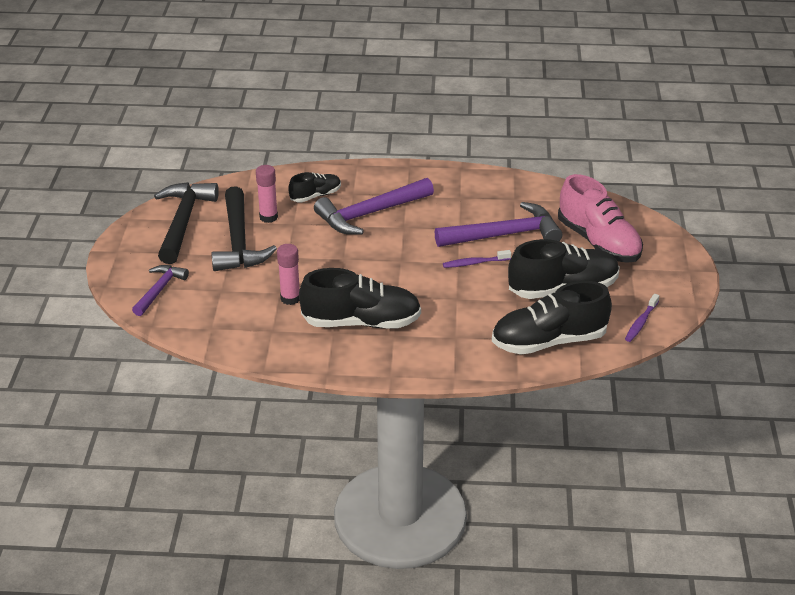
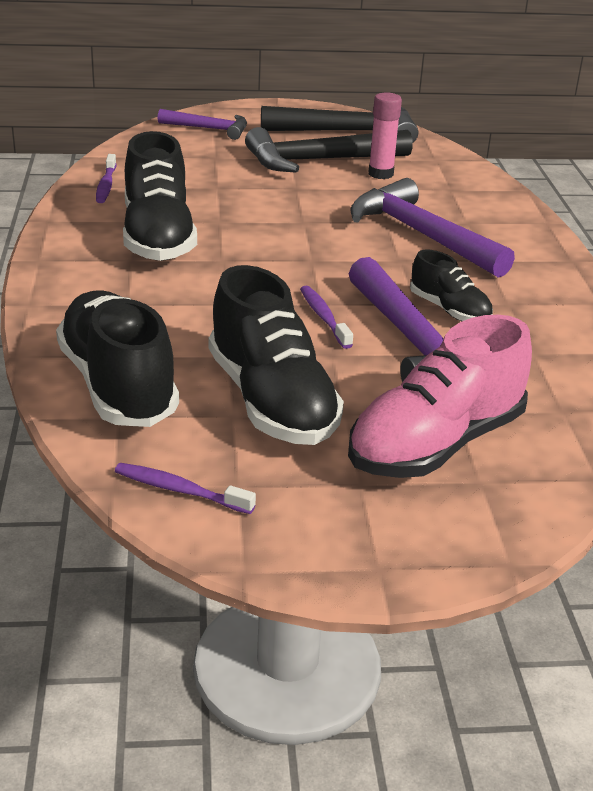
camera: 80 degrees right, 5 degrees down
pink glue stick [277,244,300,305] -> none
black shoe [288,172,341,203] -> black shoe moved to [410,250,493,321]
none -> purple toothbrush [96,154,116,203]

